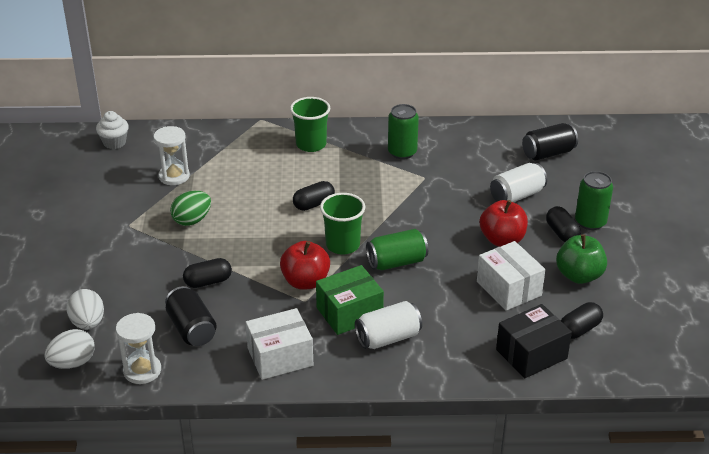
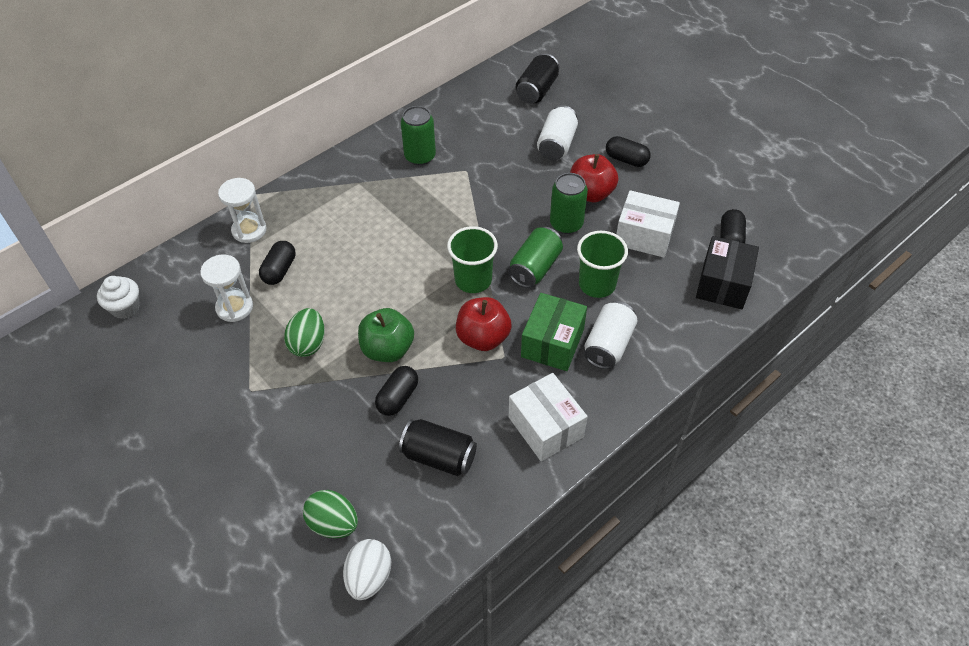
camera: 40 degrees left, 15 degrees up
white egg [66,289,104,330] -> green egg [303,490,358,538]
white hourglass [116,313,161,384] -> white hourglass moved to [218,178,267,243]
white box [246,308,313,380] -> white box turned 60 degrees counterclockwise [509,373,588,461]
green cup [290,97,330,152] -> green cup moved to [577,231,628,298]
black capsule [293,181,335,211] -> black capsule moved to [259,241,296,285]
green apple [556,234,607,284] -> green apple moved to [358,308,414,362]
green can [575,171,613,230] -> green can moved to [550,173,588,234]

